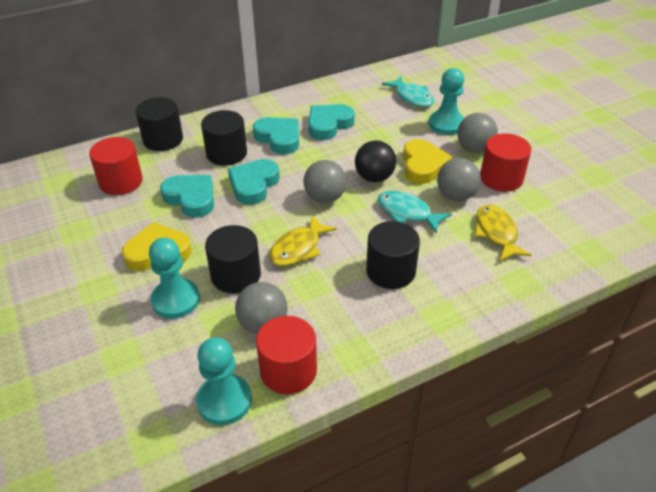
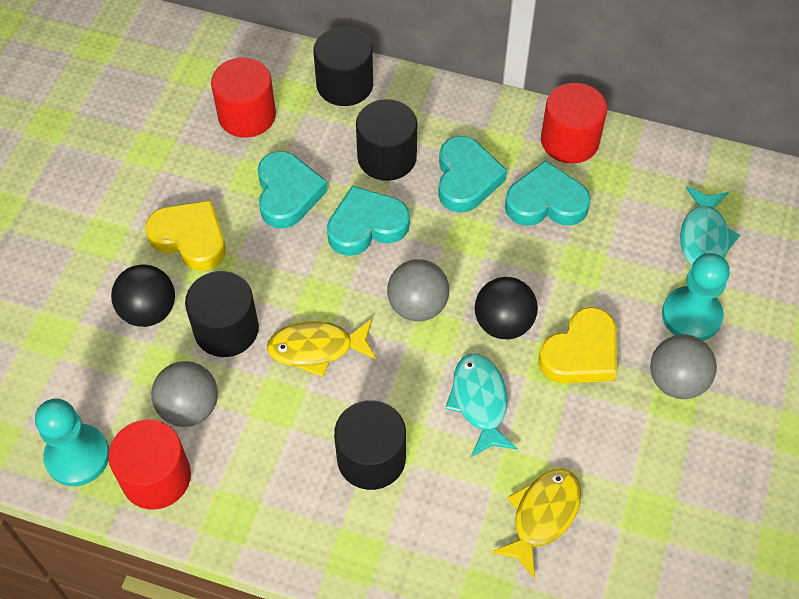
camera: 45 degrees right, 15 degrees up
turquoise pawn [149,238,200,319] -> black ball [111,264,175,327]
grey ball [437,158,481,201] -> none
red cylinder [480,133,531,192] -> red cylinder moved to [541,83,607,164]

